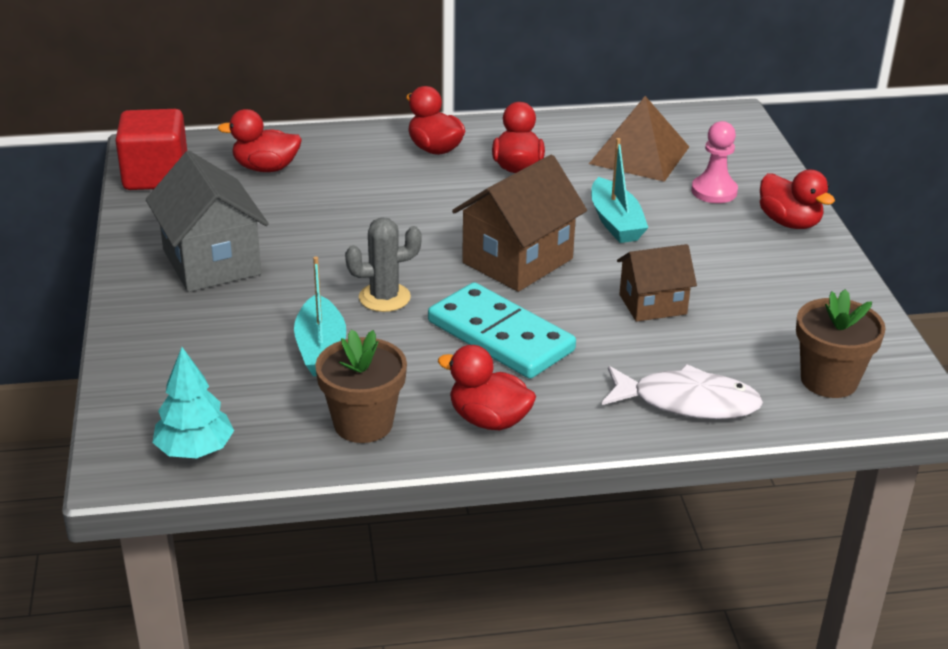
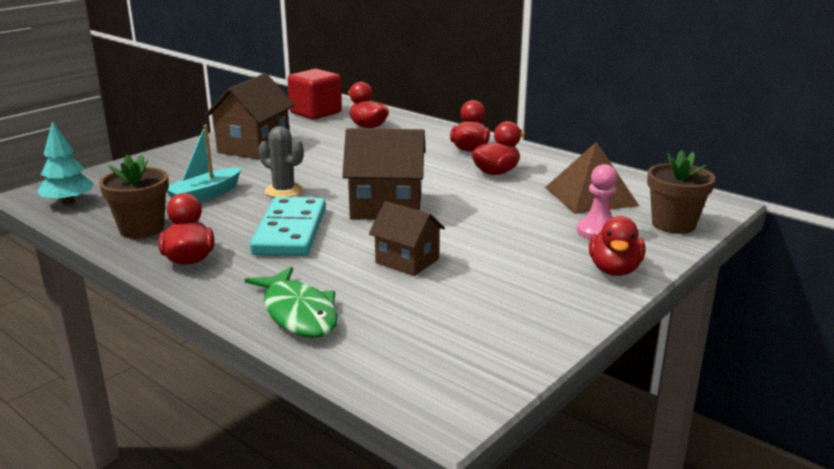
camera: 50 degrees right, 10 degrees down
grey house [146,151,269,292] -> brown house [205,73,295,160]
turquoise boat [591,138,648,243] -> none
white fish [602,364,763,419] -> green fish [245,267,338,338]
brown flower pot [796,289,886,398] -> brown flower pot moved to [647,150,716,234]

